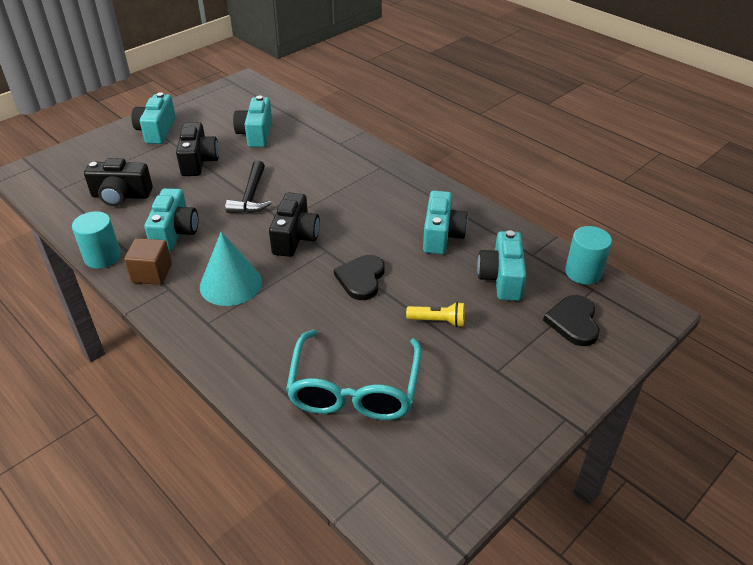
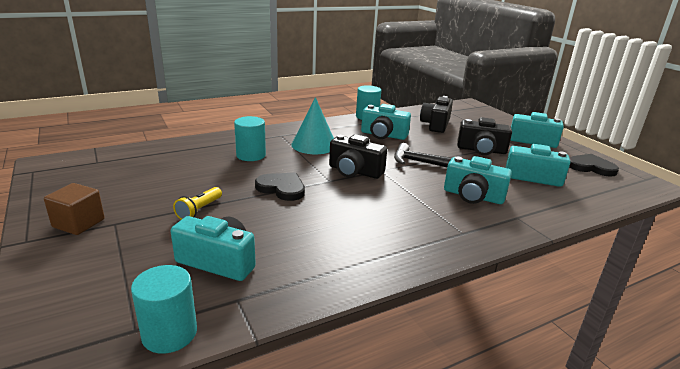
camera: 105 degrees right, 15 degrees down
brown cube [124,238,172,285] -> brown cube moved to [44,183,105,235]
turquoise glasses [286,330,421,420] -> none
turquoise camera [423,190,468,254] -> turquoise camera moved to [444,156,512,204]
black heart [543,295,600,346] -> black heart moved to [569,154,619,177]
none -> turquoise cylinder [234,116,266,161]

